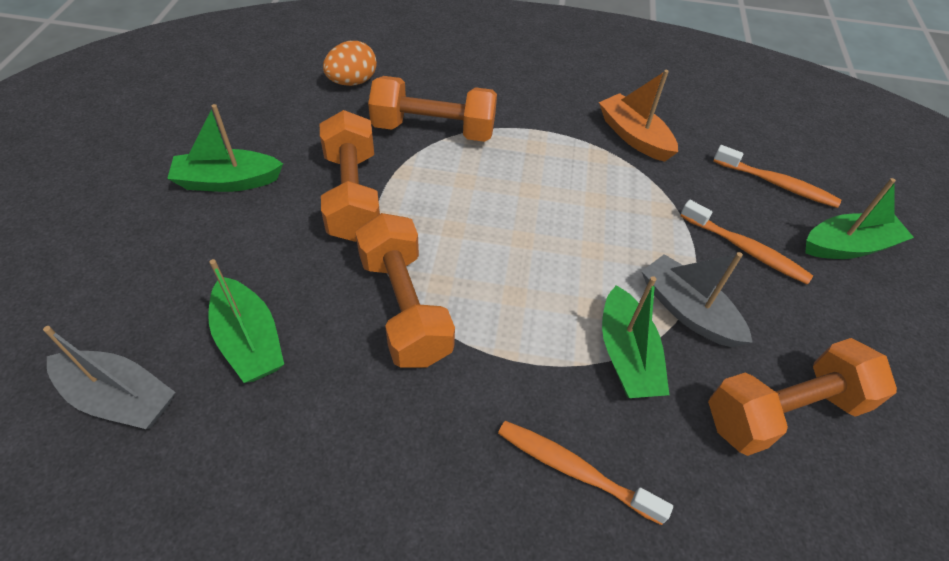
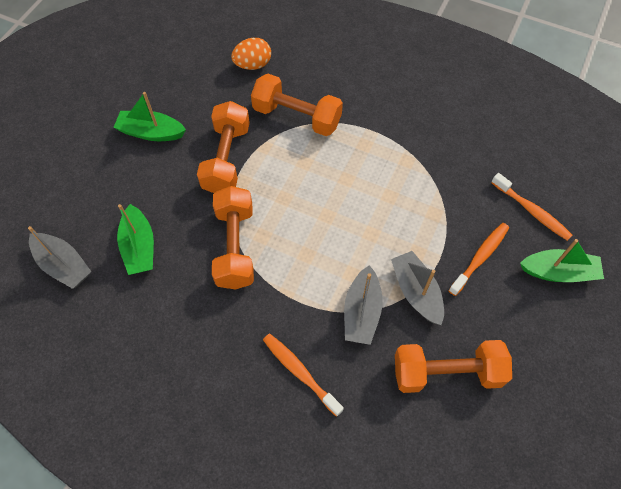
camera: 20 degrees right, 10 degrees up
orange boat [599,70,678,162] -> none
green boat [602,276,669,398] -> grey boat [344,265,383,345]
orange toothbrush [680,200,813,284] -> orange toothbrush turned 105 degrees counterclockwise [448,223,509,296]

